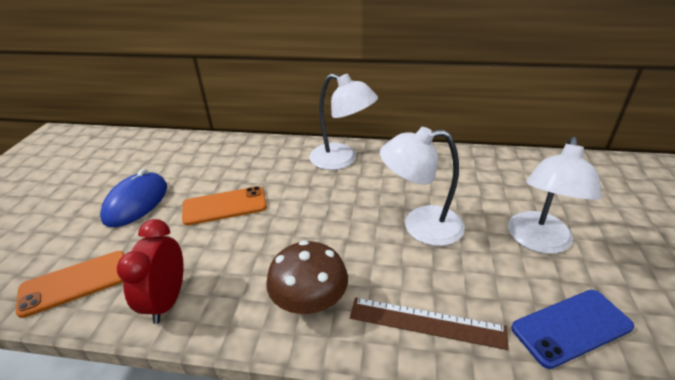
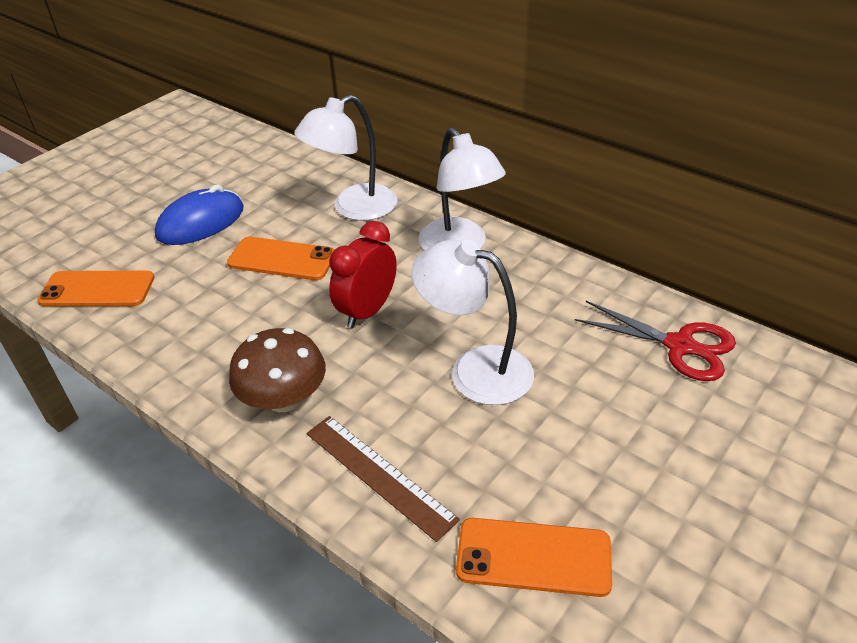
camera: 30 degrees right, 5 degrees up
red clock [117,219,184,324] -> red clock moved to [329,221,397,328]
white lamp [508,137,602,254] -> white lamp moved to [294,95,397,221]
blue phone [511,290,634,369] -> orange phone [456,518,612,597]
none -> red scissors [575,301,736,381]

